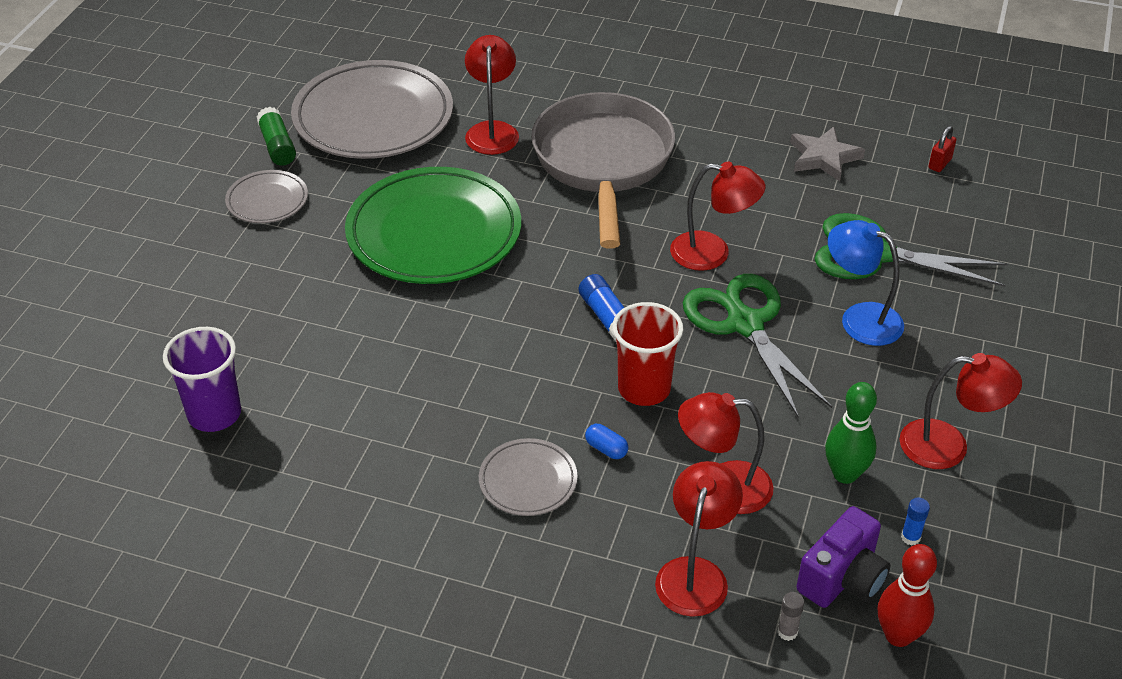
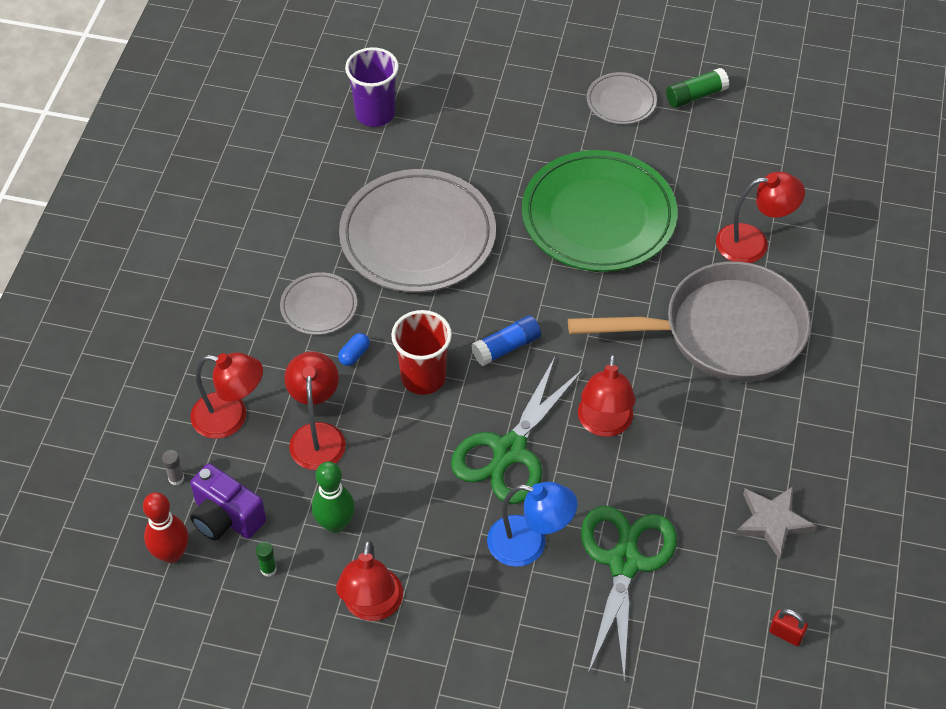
camera: 85 degrees right, 10 degrees up
grey plate [291,60,453,159] -> grey plate moved to [339,169,496,293]
green scissors [683,274,832,417] -> green scissors turned 150 degrees clockwise [451,357,584,504]
blue lamp [828,220,904,346] -> blue lamp turned 75 degrees clockwise [487,482,578,567]
blue glue stick [901,498,930,545] -> green glue stick [256,542,277,577]

